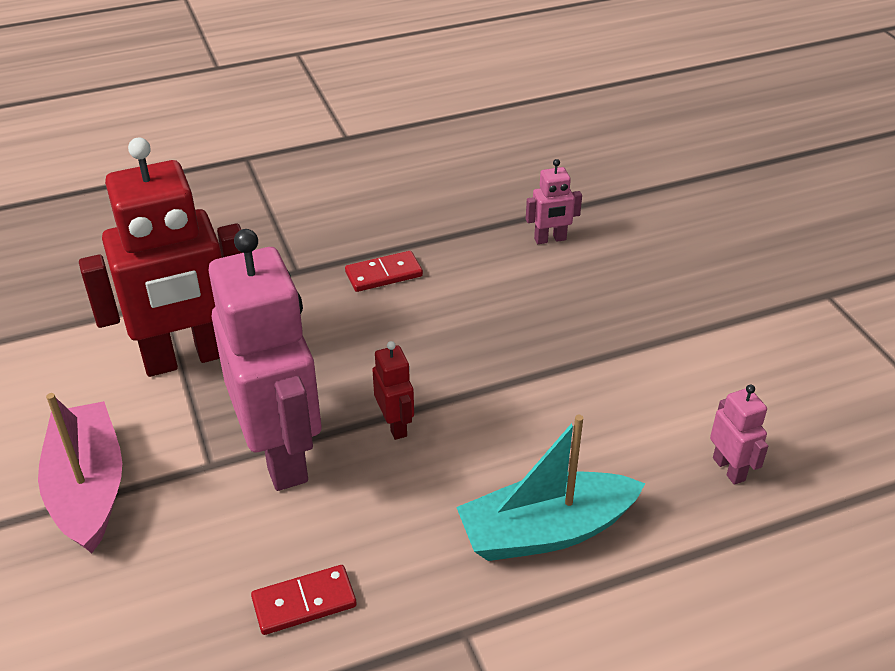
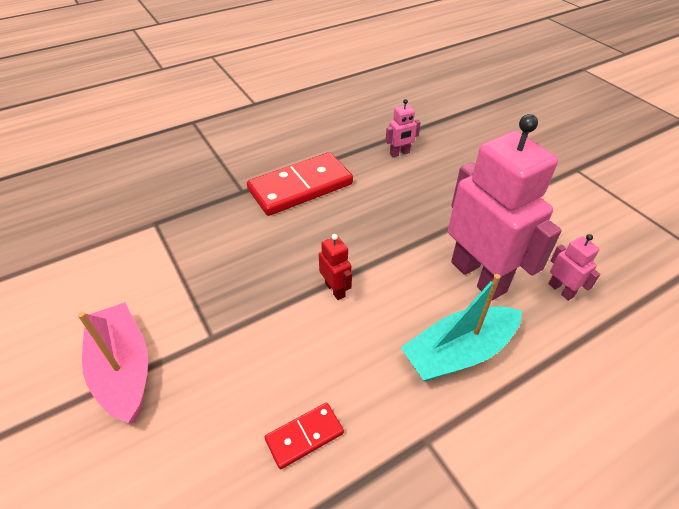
camera: 10 degrees left, 5 degrees up
red robot [79,137,243,377] -> none
pink robot [208,229,321,491] -> pink robot moved to [448,114,562,300]
red domino [345,251,423,292] -> red domino [247,152,353,216], size x2.05

